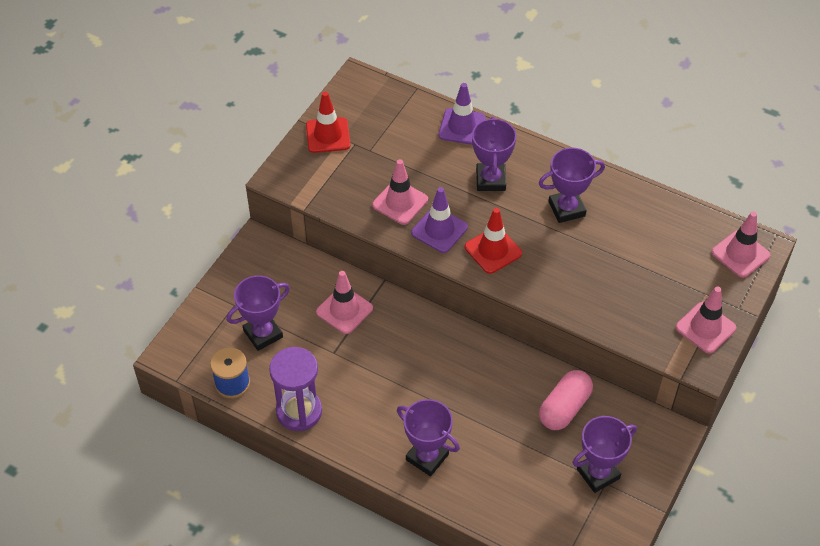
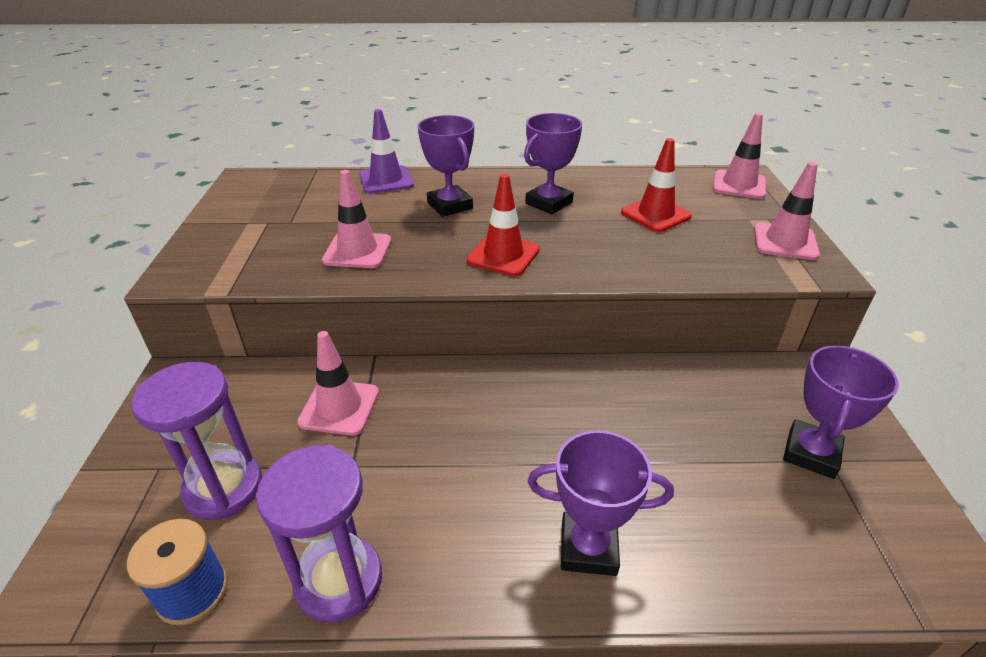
camera: 30 degrees left, 15 degrees down
purple trophy [227,275,290,351] -> purple hourglass [131,362,262,520]
red traffic cone [306,92,350,153] -> red traffic cone moved to [621,138,692,232]
purple traffic cone [411,187,468,253] -> none
pink capsule [539,370,593,430] -> none

